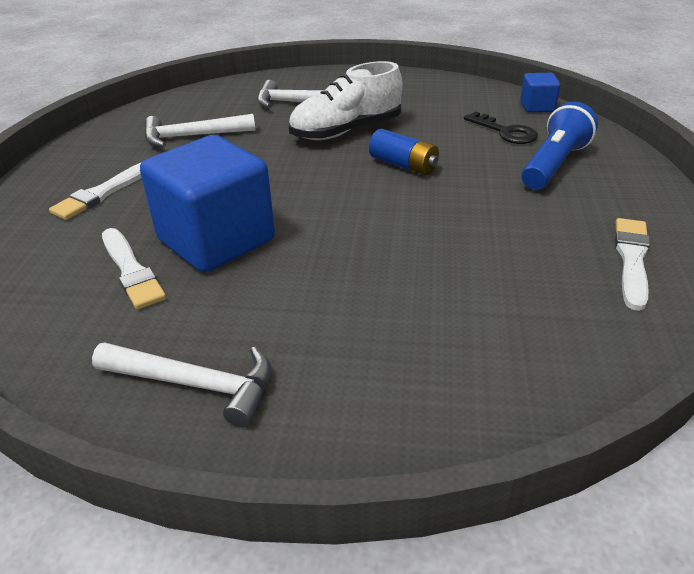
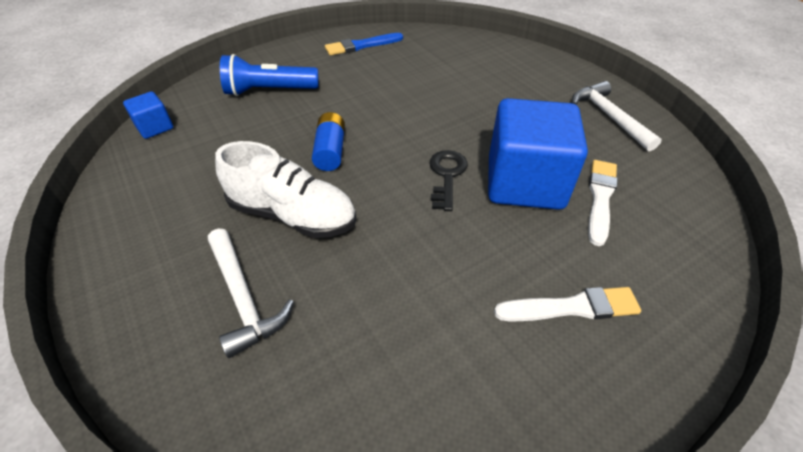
camera: 130 degrees left, 10 degrees up
white hammer [144,114,255,147] -> none
black key [464,111,538,144] -> black key moved to [430,150,468,211]
white brush [615,218,650,311] -> blue brush [325,33,403,55]

